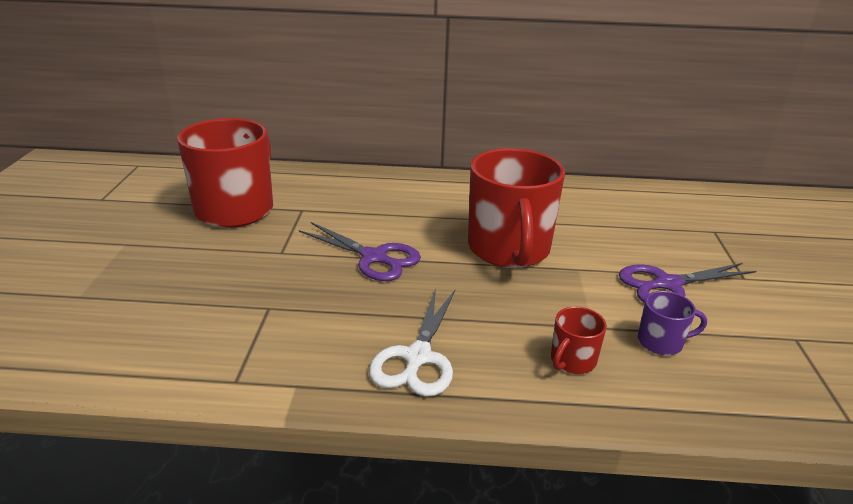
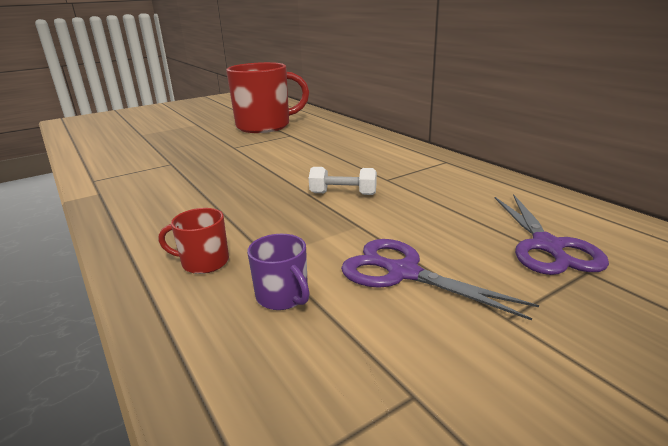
camera: 55 degrees right, 5 degrees down
purple scissors [299,222,421,281] -> purple scissors moved to [495,194,609,275]
white scissors [369,289,455,397] -> none
red mug [468,148,565,268] -> white dumbbell [309,167,377,195]

